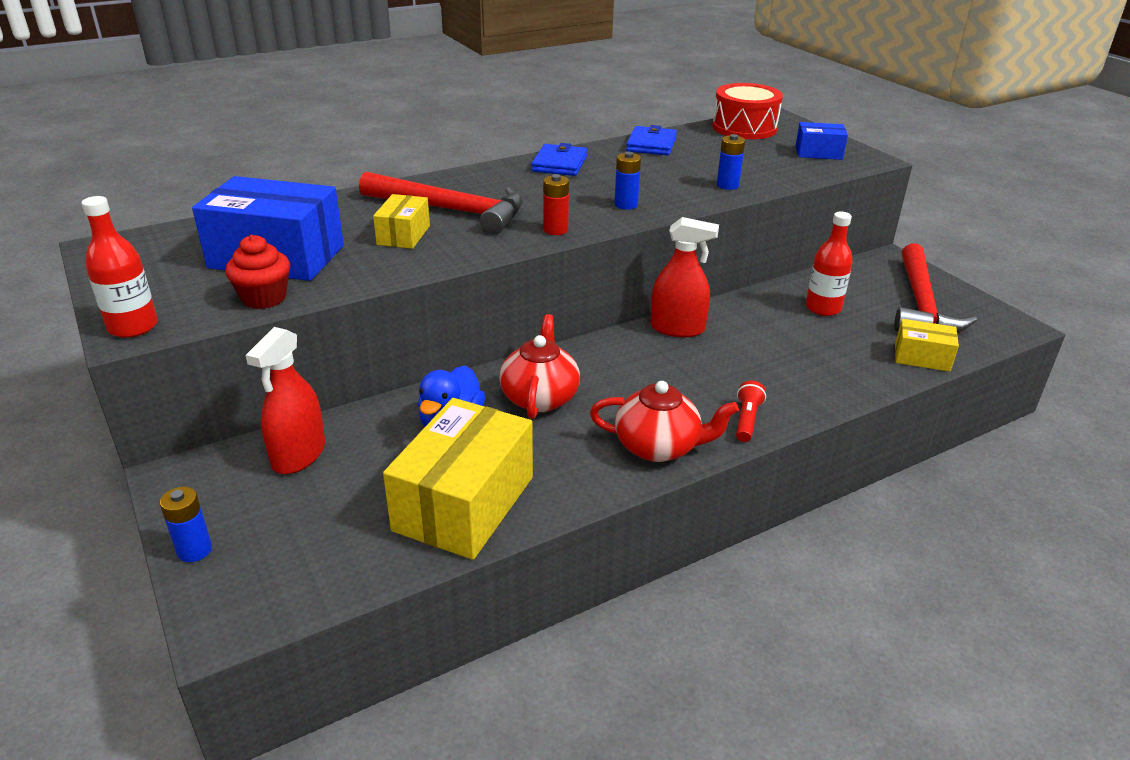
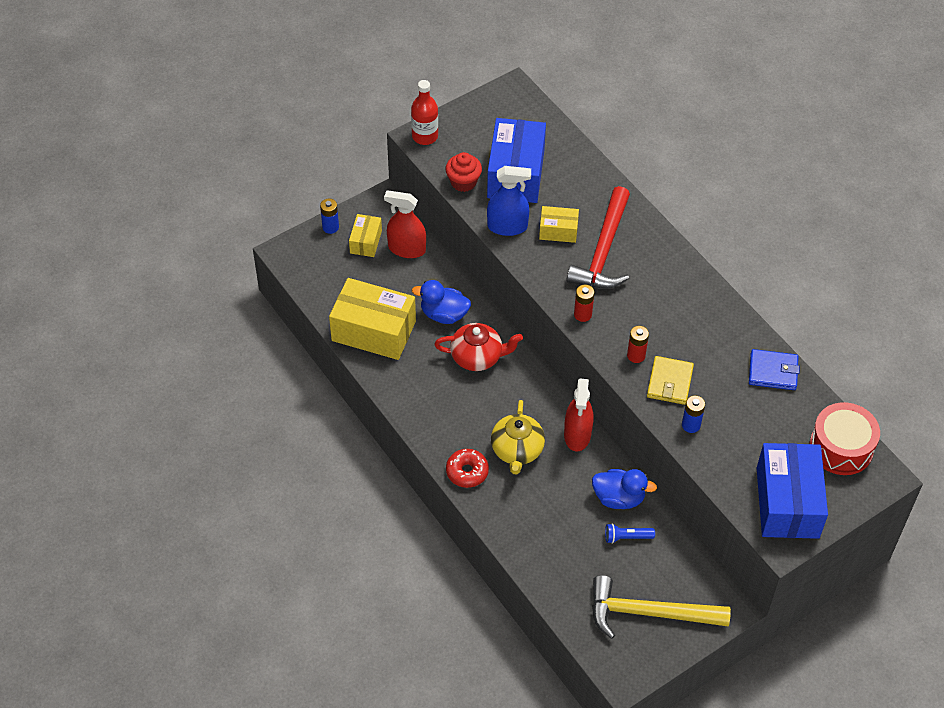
camera: 85 degrees right, 20 degrees up
blue wallet [531,143,587,176] -> none
red teapot [590,381,739,462] -> none
blue battery [614,152,641,210] -> red battery [627,326,649,363]
red flashlight [736,381,766,442] -> red donut [446,449,489,488]
blue box [796,122,848,160] -> blue box [757,443,828,539], size x1.97
red bottle [806,212,853,316] -> blue flashlight [605,523,655,544]
red hammer [894,243,977,333] -> yellow hammer [592,575,731,639]
yellow box [895,319,959,372] -> yellow box moved to [349,214,382,257]
none -> blue spray bottle [487,166,531,236]
none -> yellow teapot [491,400,545,474]
none -> blue duck [592,469,657,509]
none -> yellow wallet [647,356,694,405]

